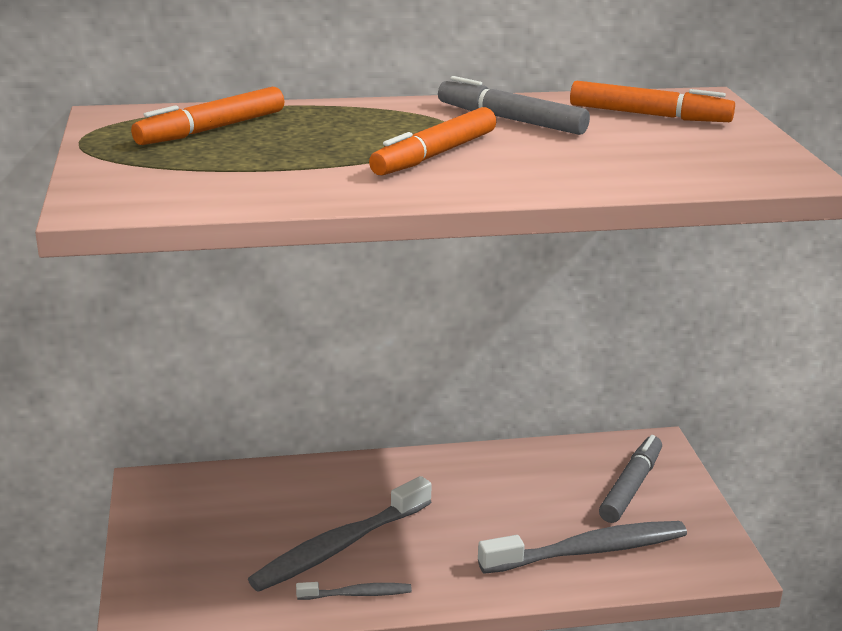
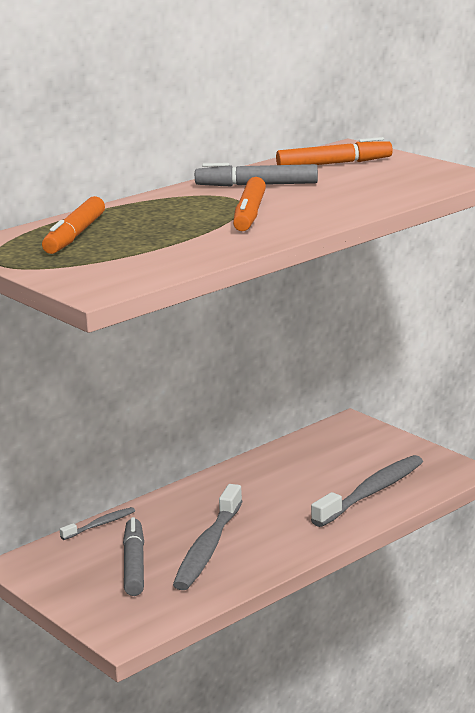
camera: 30 degrees left, 5 degrees down
grey toothbrush [296,582,412,600] -> grey toothbrush moved to [60,507,135,540]
grey marker [599,435,662,523] -> grey marker moved to [123,517,144,596]

